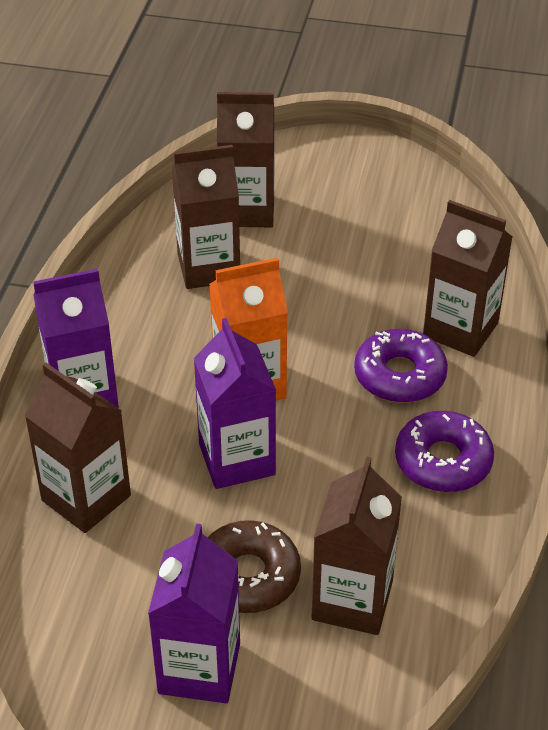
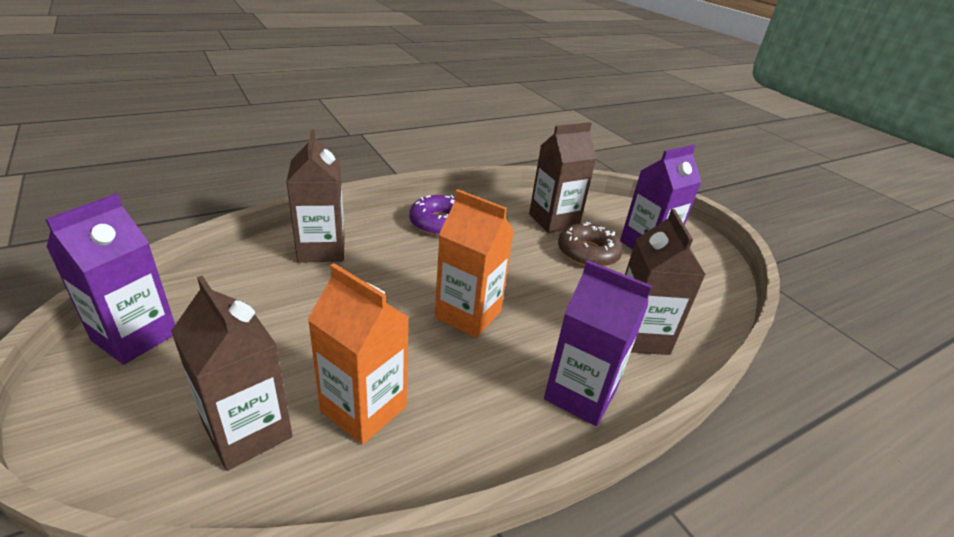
camera: 135 degrees left, 10 degrees down
brown carton [172,145,240,289] -> orange carton [308,263,409,445]
purple carton [194,318,276,489] -> purple carton moved to [45,194,175,365]
purple donut [354,329,448,403] -> none

